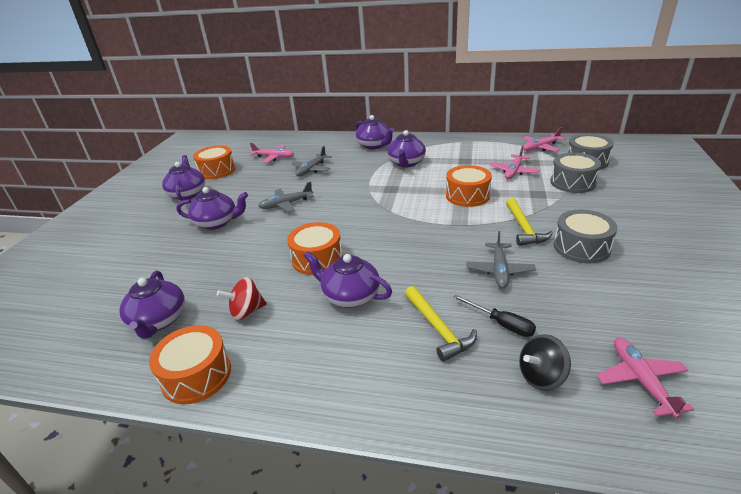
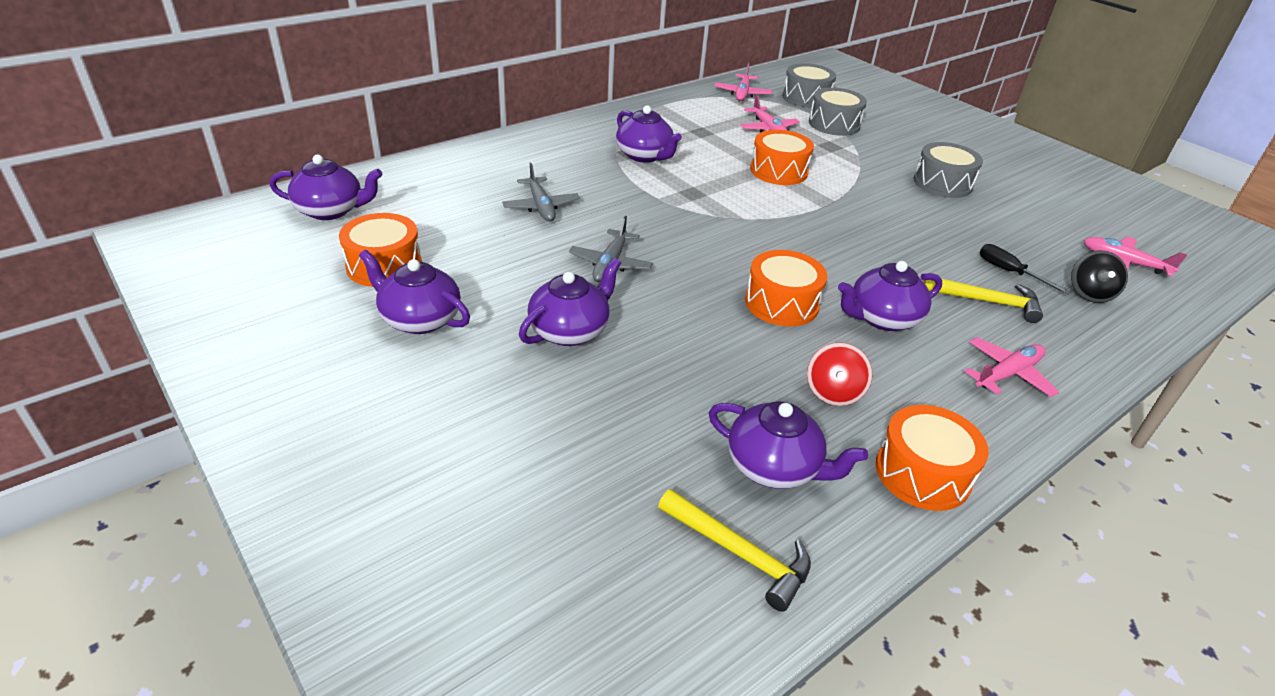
camera: 55 degrees left, 5 degrees up
pink plane [250,143,294,163] -> pink plane moved to [964,337,1059,397]
purple teapot [355,115,394,149] -> purple teapot moved to [269,155,383,220]
black screwdriver [453,295,536,337] -> black screwdriver turned 120 degrees counterclockwise [980,244,1071,295]
grey plane [466,231,536,288] -> none
yellow hammer [506,198,553,246] -> yellow hammer moved to [658,489,811,612]

